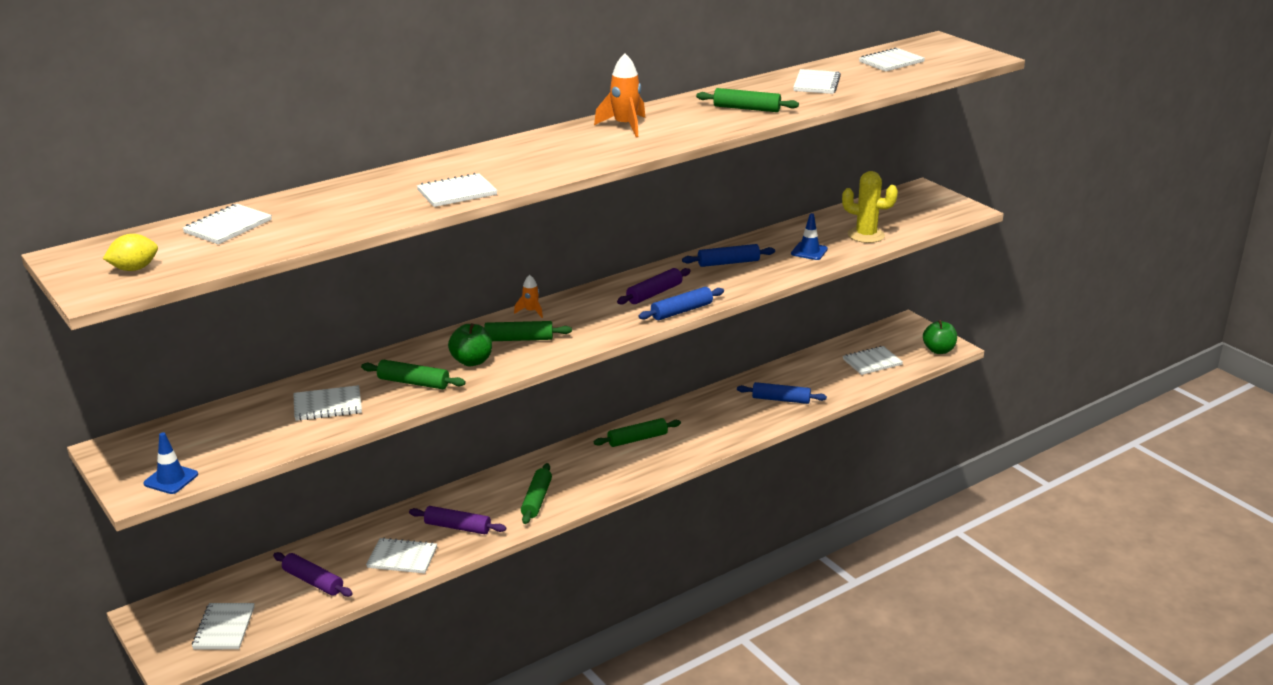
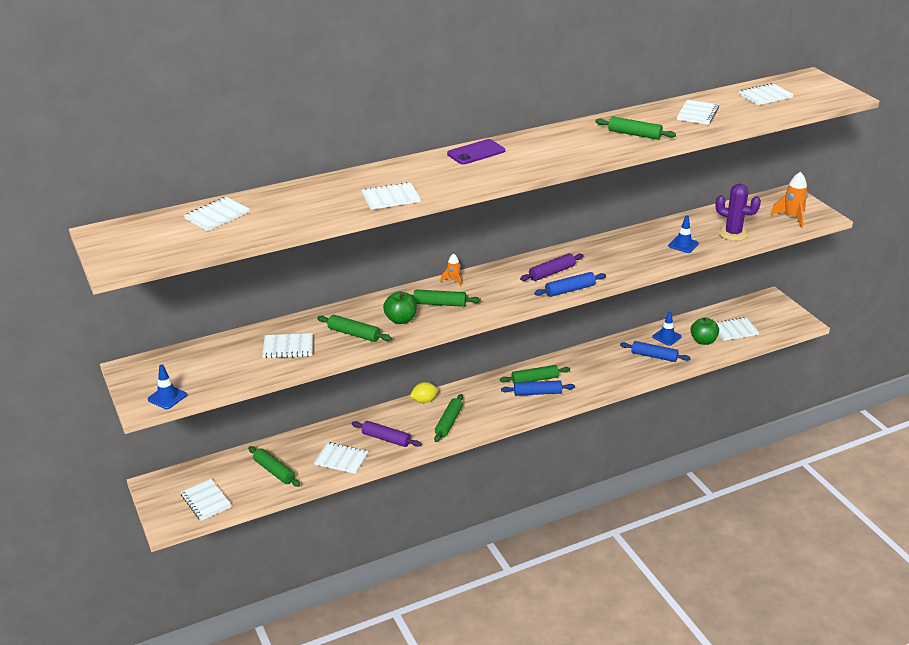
camera: 10 degrees right, 5 degrees up
yellow lemon [103,234,158,271] -> yellow lemon moved to [410,382,438,403]
white notebook [192,603,255,649] -> white notebook turned 45 degrees counterclockwise [181,479,232,521]
purple rolling pin [273,552,353,597] -> green rolling pin [248,446,300,487]
orange rocket [594,54,645,137] -> orange rocket moved to [770,172,808,228]
blue rolling pin [682,244,775,267] -> blue rolling pin moved to [501,381,575,396]
yellow cactus [842,171,898,243] -> purple cactus [716,184,761,241]
green apple [923,320,957,354] -> green apple moved to [691,317,719,345]
none -> purple phone [447,139,505,165]
none -> blue traffic cone [652,311,682,346]

